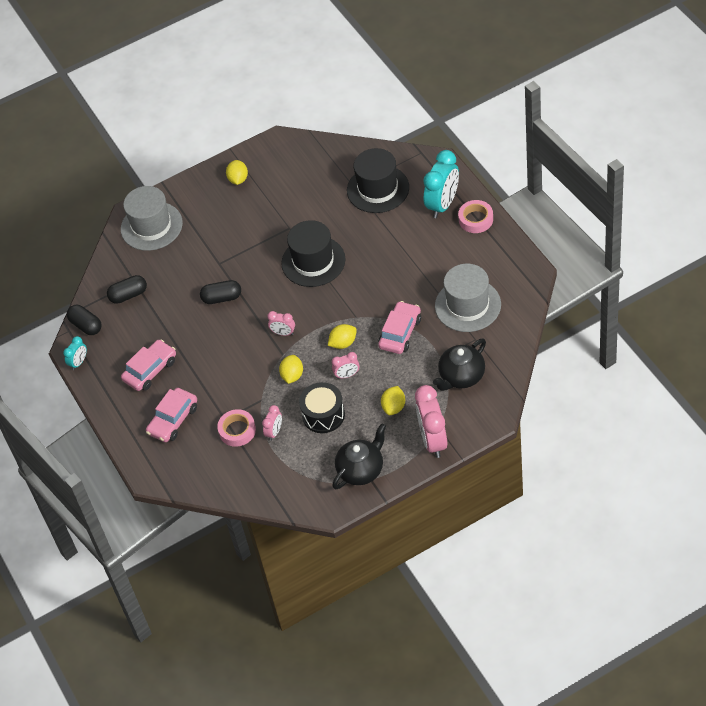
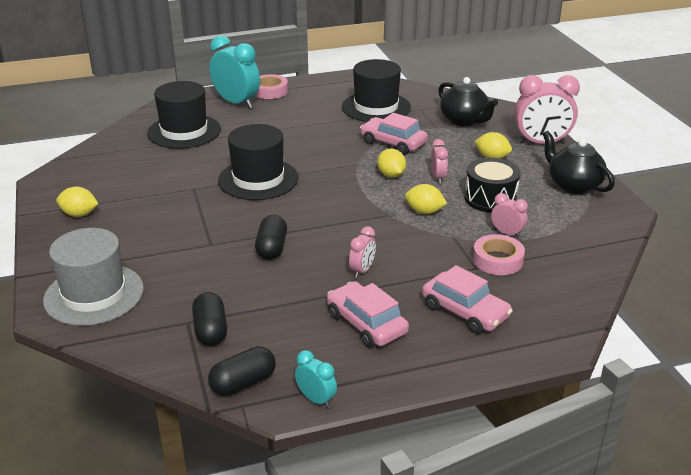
camera: 85 degrees left, 20 degrees down
pink clock [267,311,295,336] -> pink clock moved to [349,226,376,278]
grey hat [435,264,501,332] -> black hat [342,59,411,122]

